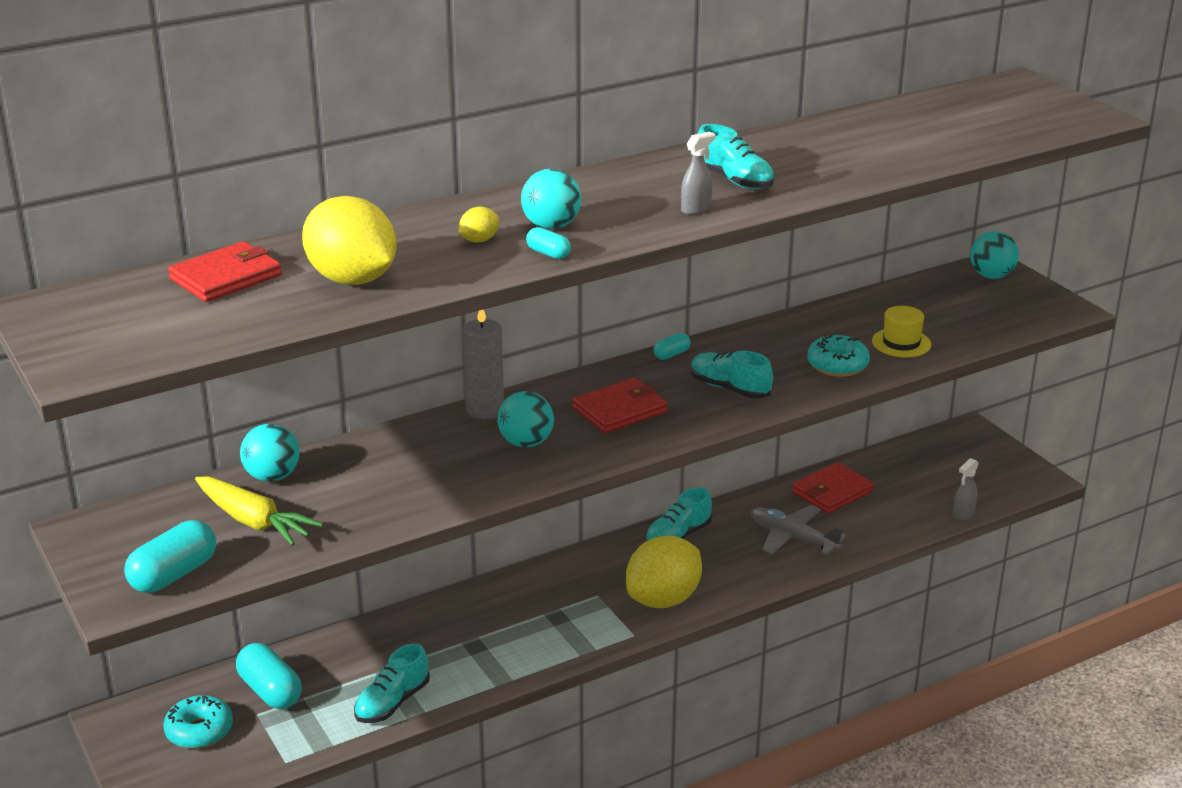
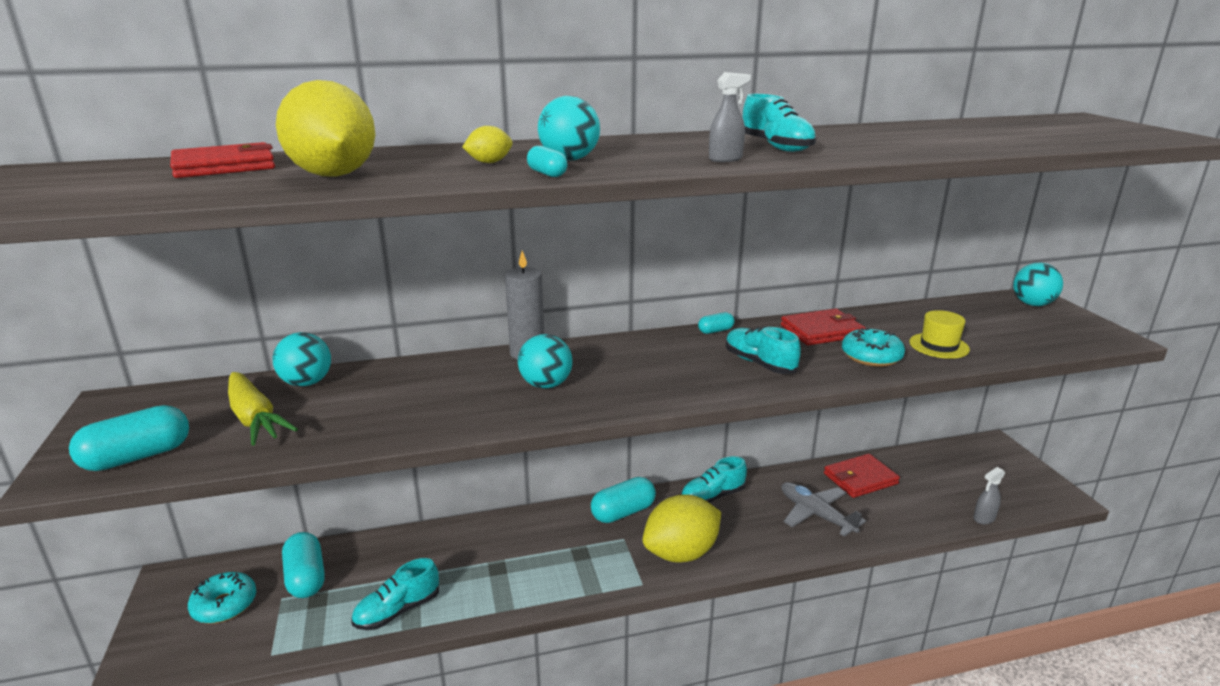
camera: 15 degrees right, 5 degrees down
red wallet [572,378,668,433] -> red wallet moved to [781,309,866,345]
none -> turquoise capsule [591,477,656,523]

